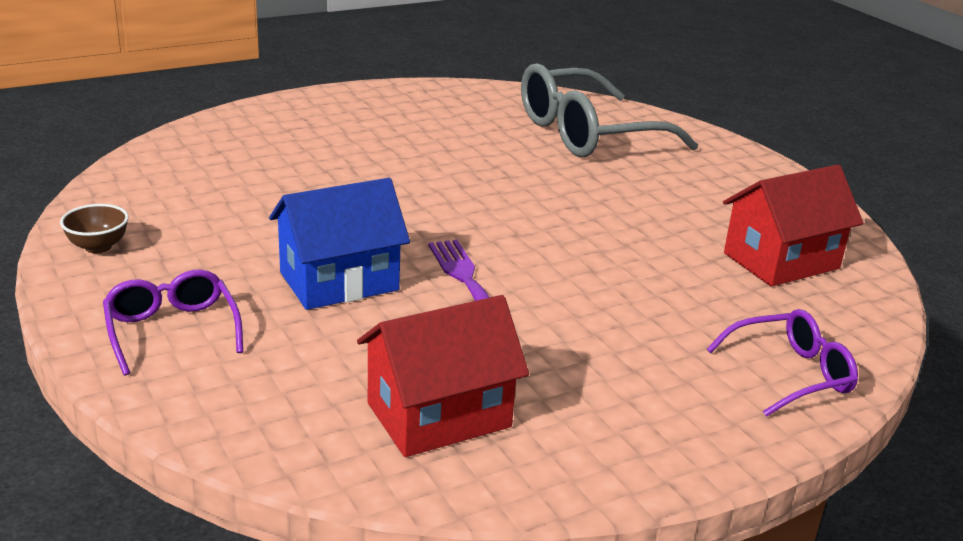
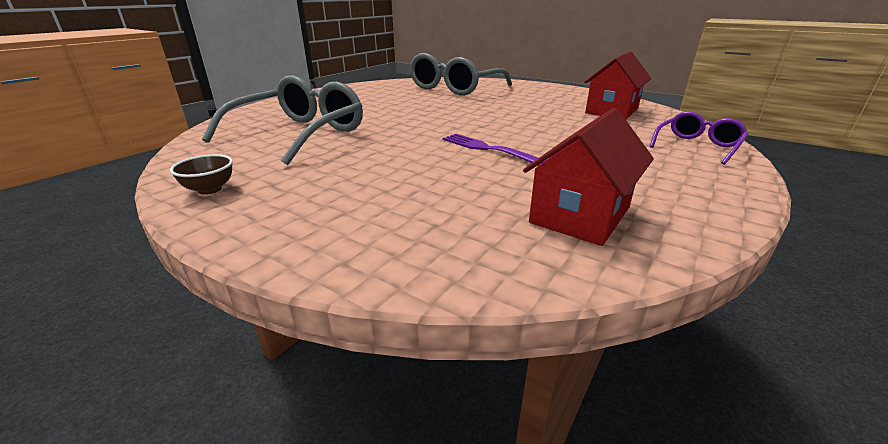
camera: 25 degrees left, 0 degrees up
purple glasses [103,270,243,376] -> none
blue house [269,178,410,310] -> none
none -> grey glasses [202,75,363,165]

